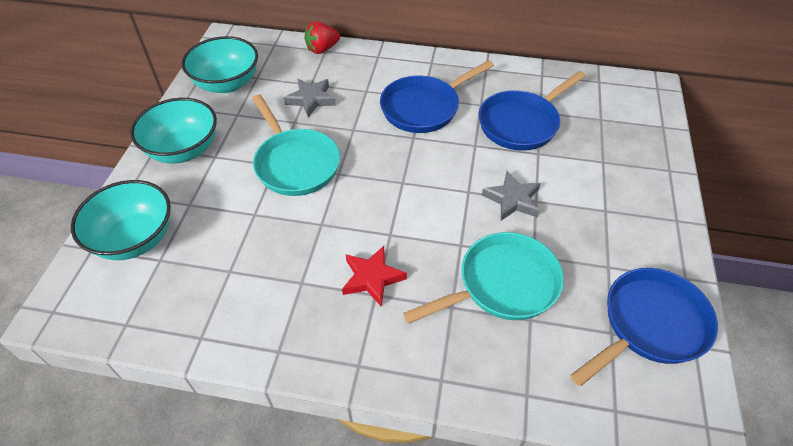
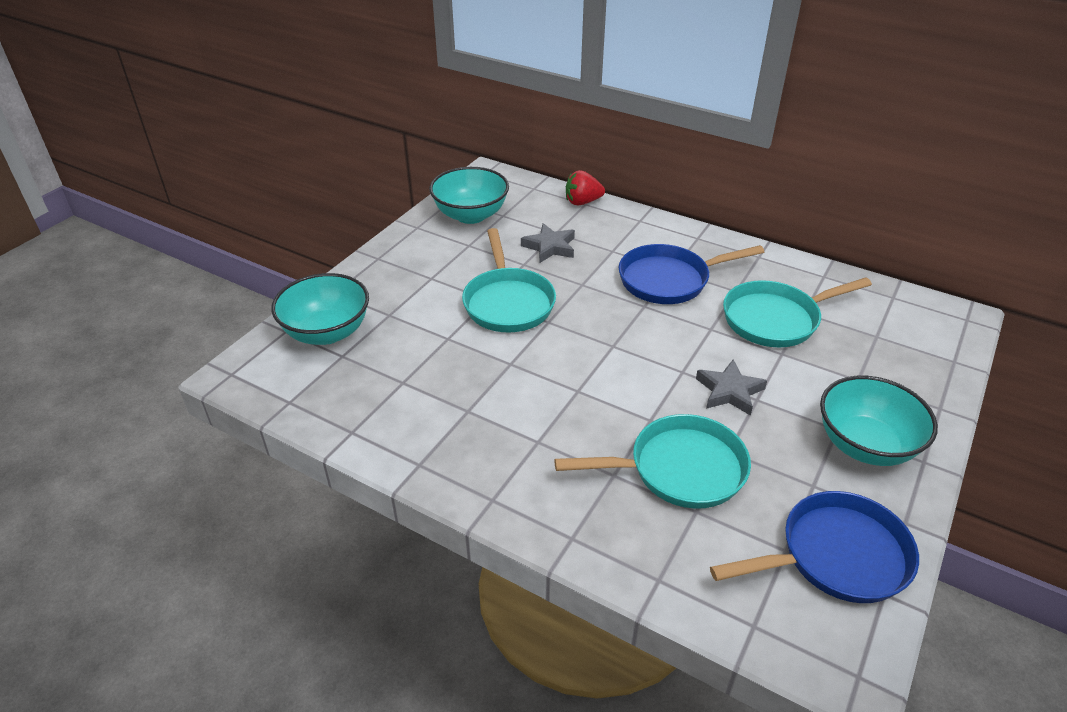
camera: 20 degrees right, 10 degrees down
turquoise bowl [130,98,217,163] -> turquoise bowl moved to [820,376,938,466]
red star [342,246,407,307] -> none
blue pan [479,71,586,151] -> turquoise pan [723,277,872,347]

